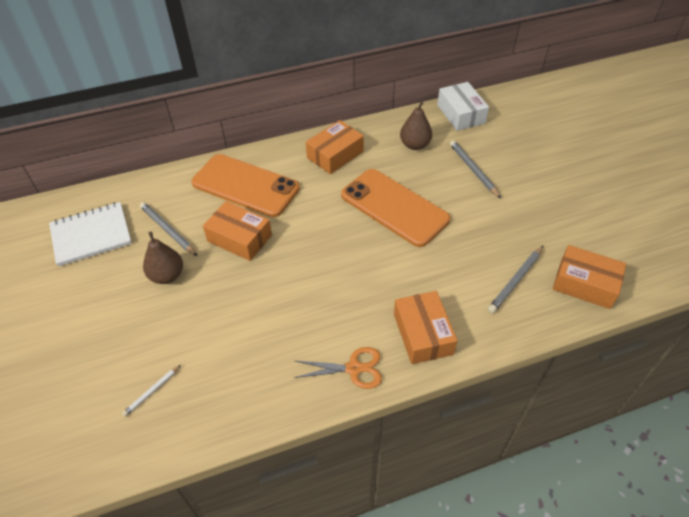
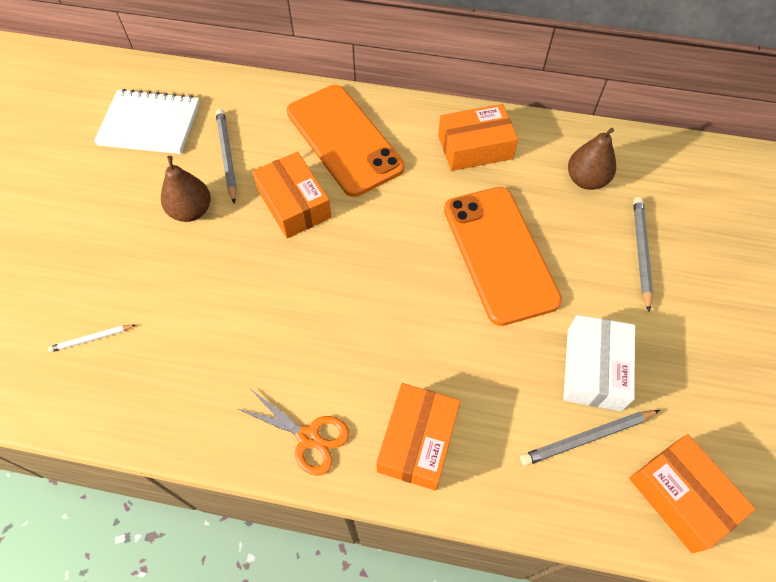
camera: 30 degrees right, 10 degrees up
white box [437,82,489,131] -> white box moved to [563,315,635,411]

